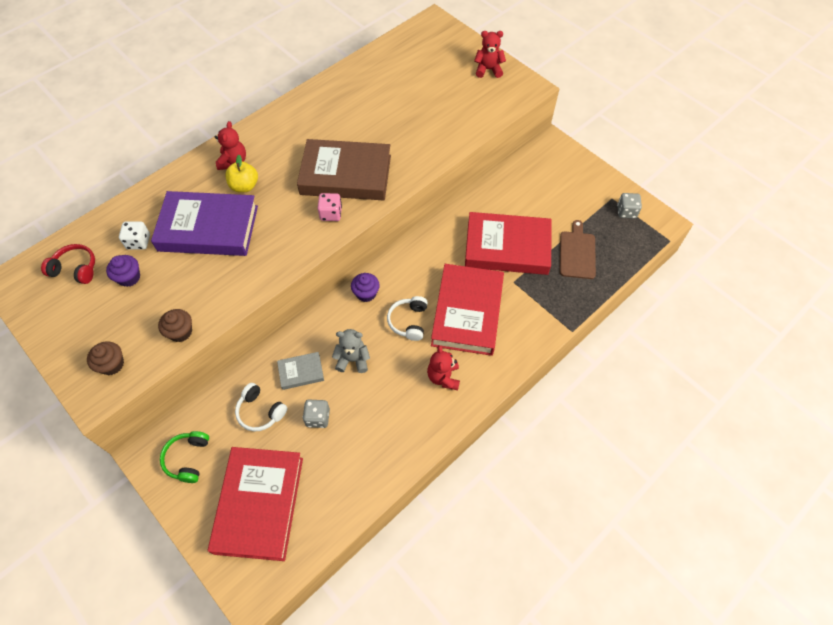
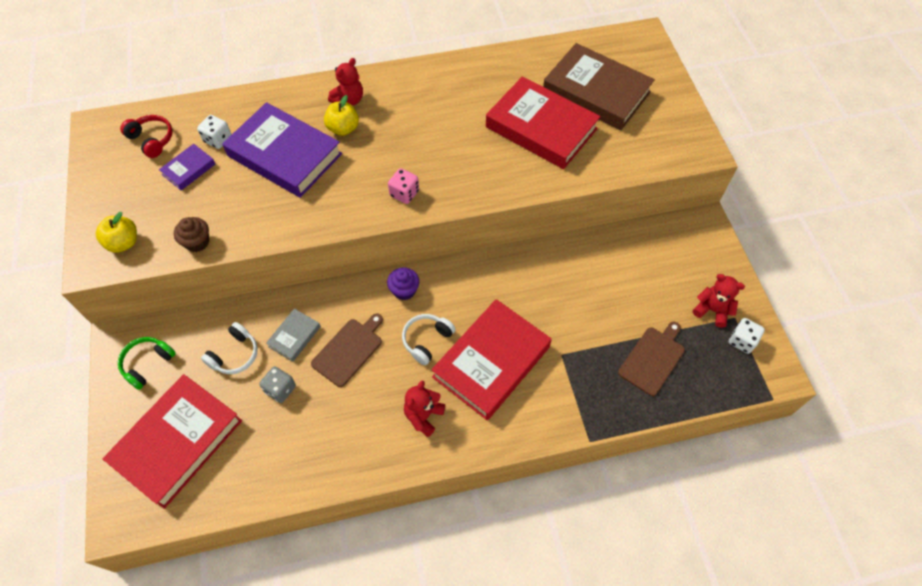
camera: 30 degrees right, 0 degrees up
brown cupcake [87,341,124,375] -> yellow apple [96,212,137,253]
purple cupcake [106,255,140,287] -> purple book [159,144,215,191]
white headphones [235,383,287,431] -> white headphones turned 120 degrees counterclockwise [201,322,258,374]
grey book [277,352,324,390] -> grey book turned 75 degrees counterclockwise [266,308,321,362]
brown book [297,139,391,200] -> brown book moved to [543,43,655,131]
grey teddy bear [332,329,370,373] -> brown cutting board [311,314,383,387]
red book [465,212,551,275] -> red book moved to [486,76,601,169]
red teddy bear [474,31,506,78] -> red teddy bear moved to [693,274,745,328]
grey dice [617,193,642,219] -> white dice [729,318,765,354]

